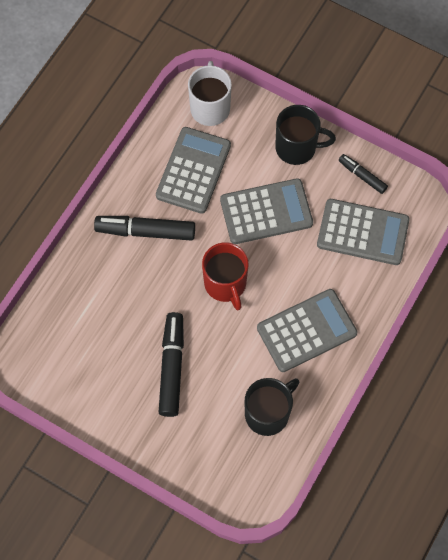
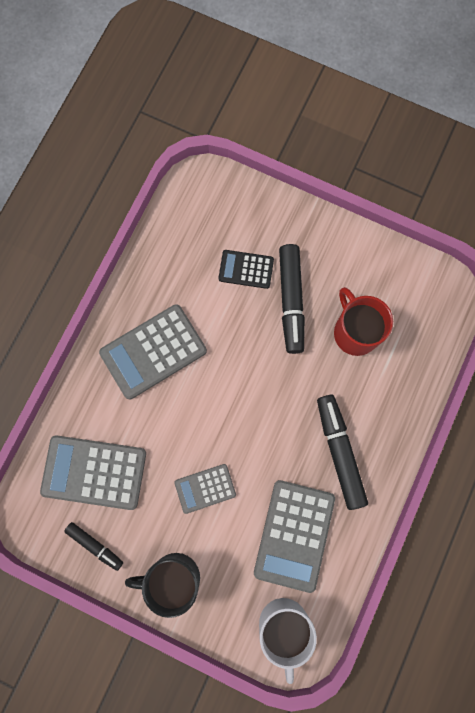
camera: 175 degrees right, 10 degrees up
black marker [94,216,195,241] -> black marker turned 105 degrees counterclockwise [317,394,368,510]
red mug [202,242,248,310] -> red mug moved to [334,287,393,356]
grey calculator [220,178,313,244] -> grey calculator [174,464,236,514], size x0.57
black mug [245,378,300,436] -> none
none -> black calculator [218,250,274,289]

